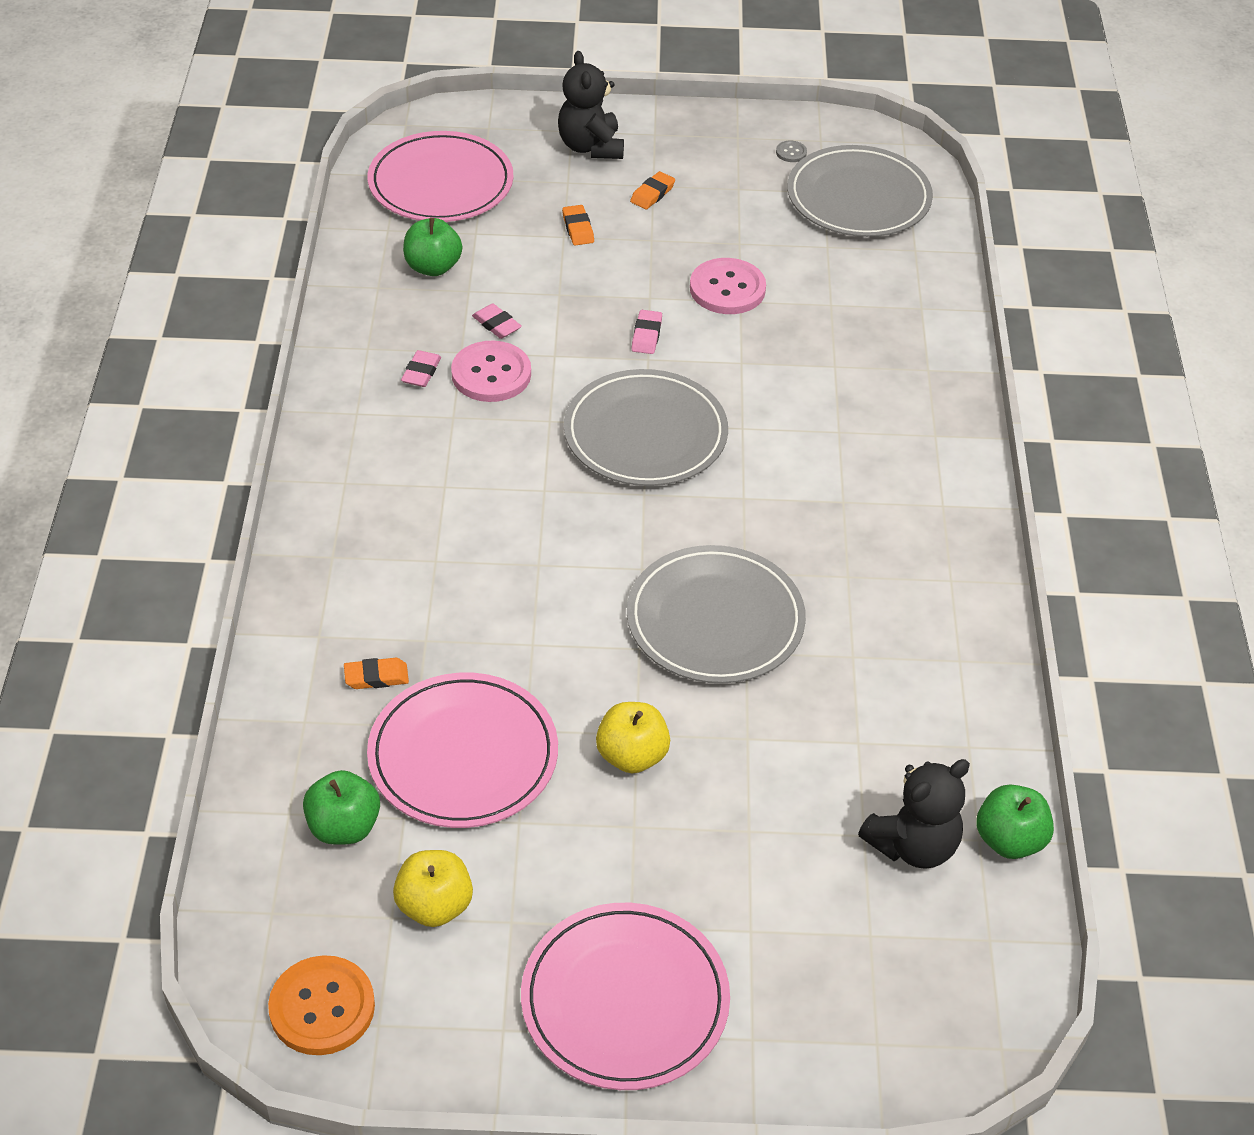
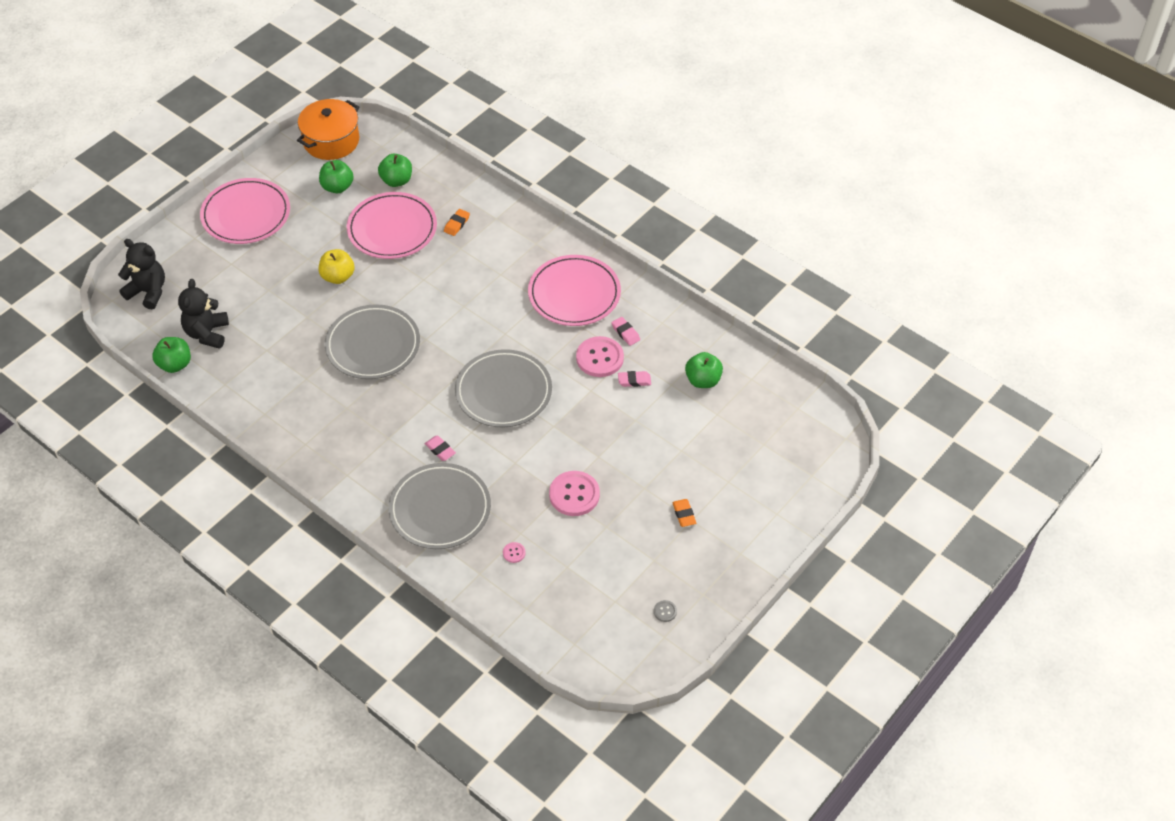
camera: 130 degrees right, 5 degrees up
orange button [268,955,375,1055] -> orange pot [297,99,359,160]
pink plate [368,131,514,222] -> pink plate moved to [528,255,621,326]
yellow apple [393,850,473,927] -> green apple [319,160,354,193]
black teddy bear [558,51,624,159] -> black teddy bear moved to [118,239,165,309]
orange eraser [562,205,594,246] -> none
pink eraser [631,310,662,354] -> pink eraser moved to [425,435,456,461]
grey plate [787,145,933,237] -> grey plate moved to [388,463,491,549]
none -> pink button [503,542,526,563]

